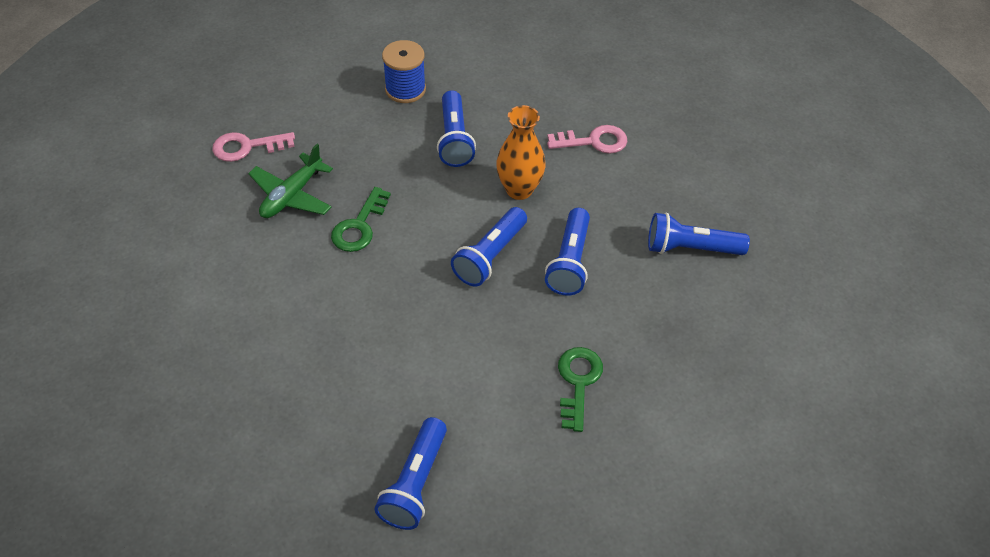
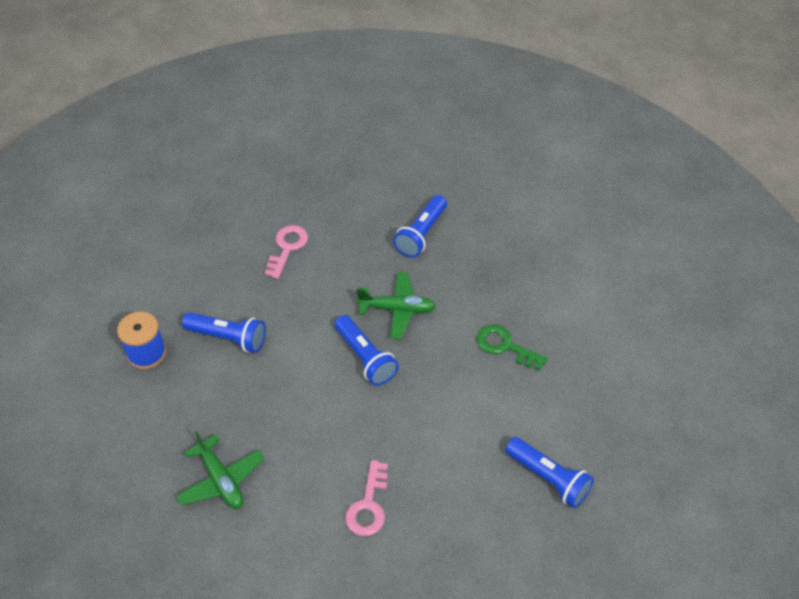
camera: 65 degrees left, 0 degrees up
pink key [212,132,295,162] -> pink key moved to [345,460,388,536]
green key [331,187,391,252] -> none
orange vase [496,105,546,200] -> none
blue flashlight [545,208,590,296] -> green plane [356,272,436,339]

